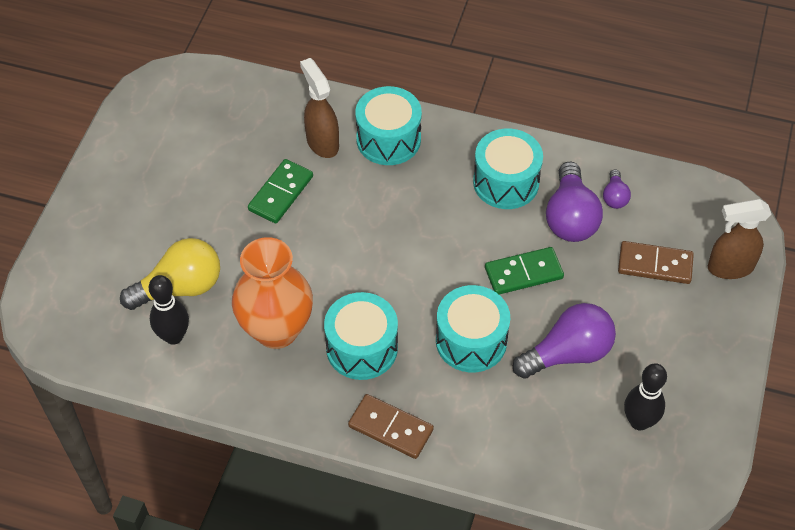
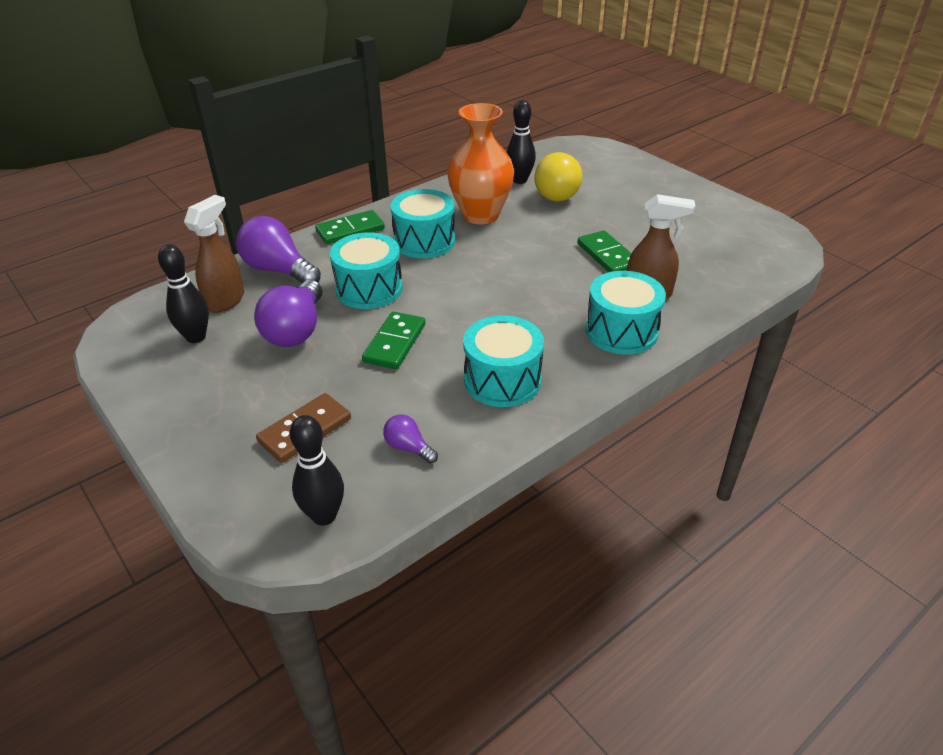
camera: 125 degrees right, 15 degrees down
brown domino [348,394,434,459] -> green domino [315,210,385,245]
purple light bulb [546,161,603,242] -> purple light bulb moved to [236,216,321,283]
brown spray bottle [708,199,771,279] -> brown spray bottle moved to [184,195,244,313]
none -> black bowling pin [290,415,344,526]

